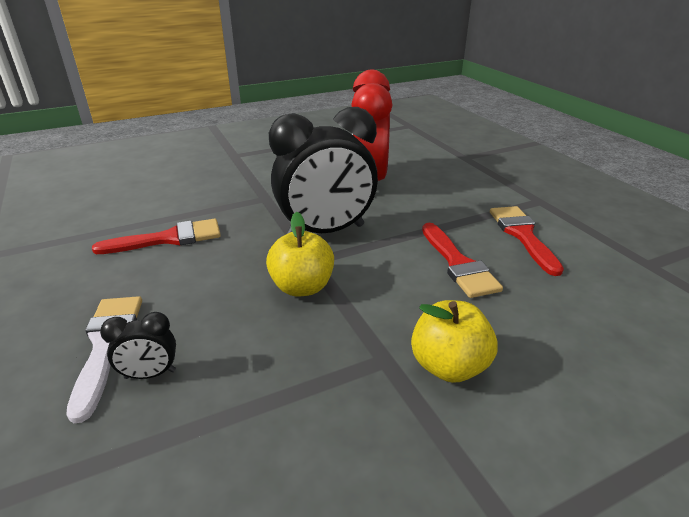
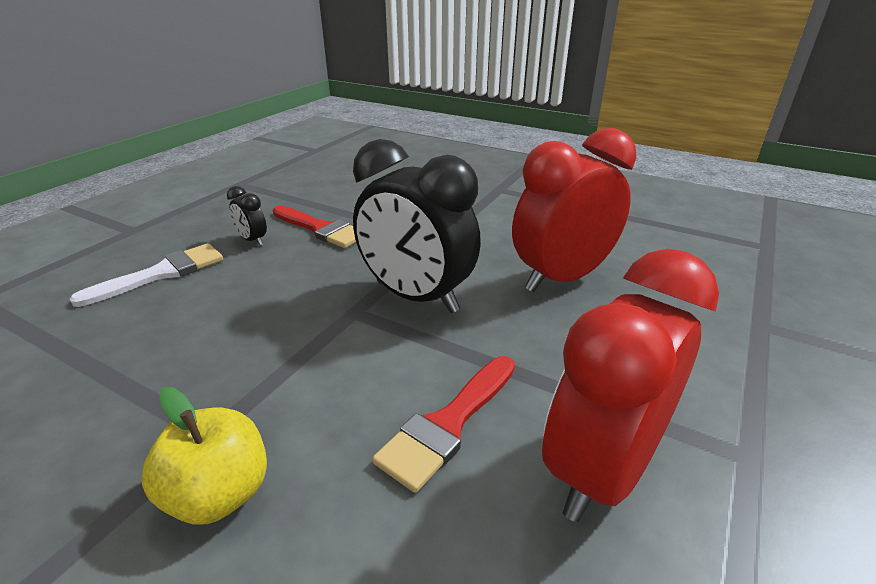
camera: 55 degrees right, 0 degrees up
black clock [100,312,176,379] -> black clock moved to [227,186,267,246]
yellow apple [266,212,334,296] -> none
red brush [490,206,564,276] -> red clock [542,249,719,522]

